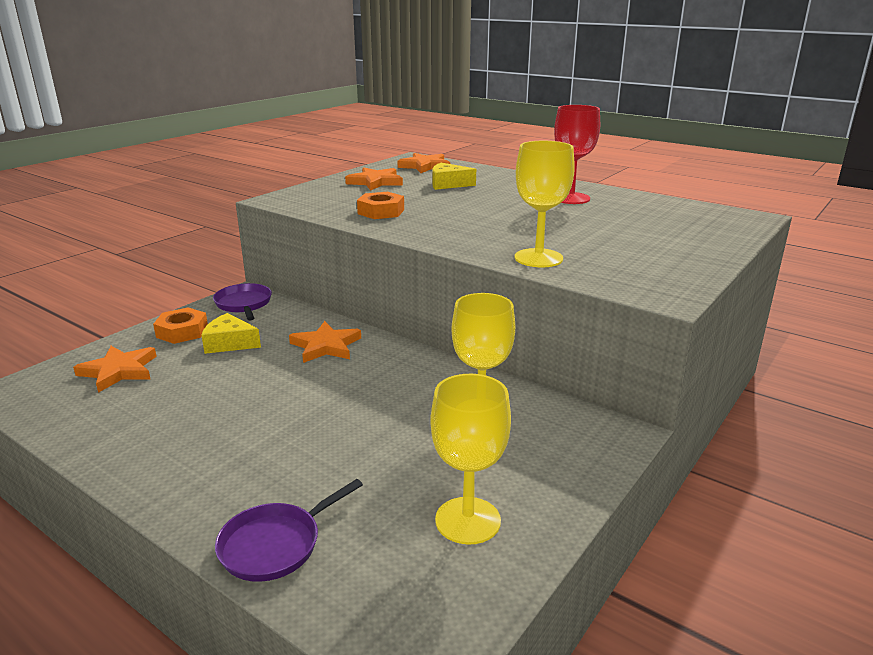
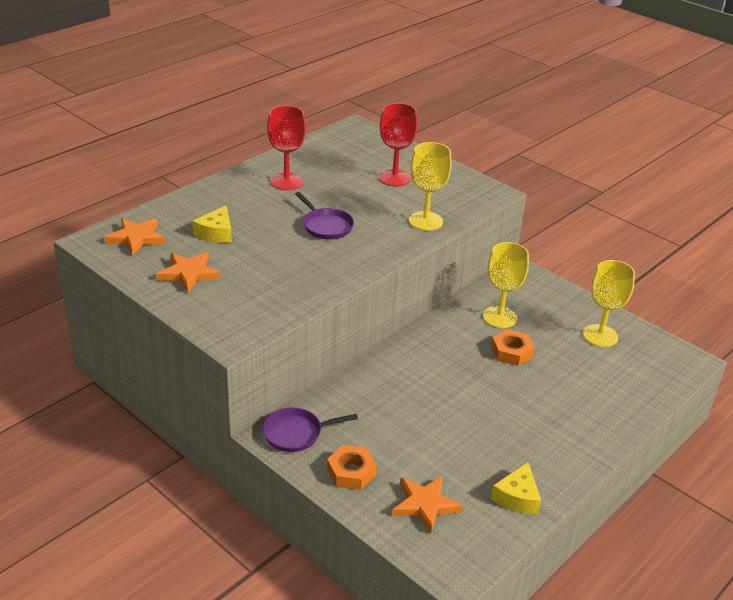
camera: 85 degrees left, 10 degrees up
yellow cheese [201,313,261,354] -> yellow cheese moved to [491,462,541,514]
purple pan [215,479,363,582] -> purple pan moved to [295,192,354,240]
orange star [289,321,361,363] -> none
orange nut [357,192,404,219] -> orange nut moved to [491,329,535,366]
none -> red goblet [379,103,418,187]

